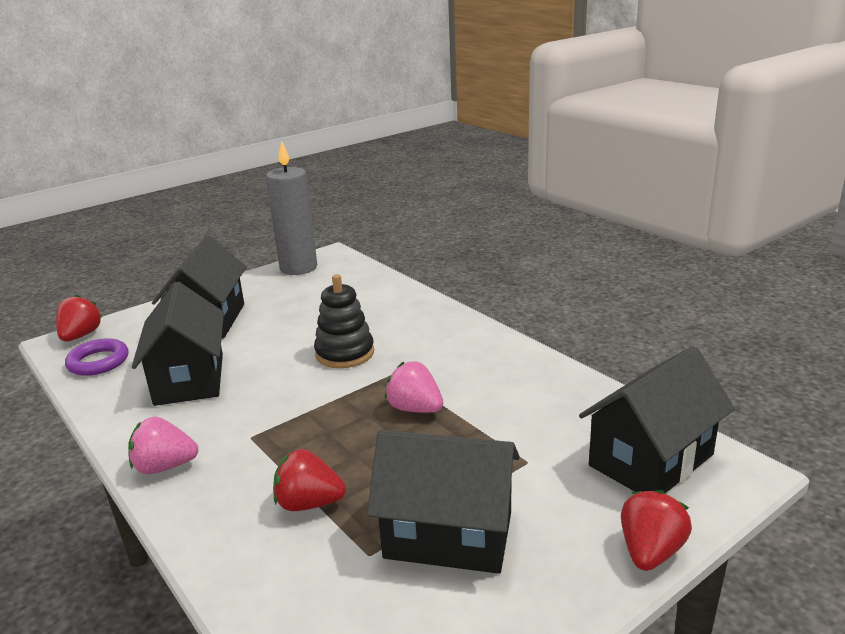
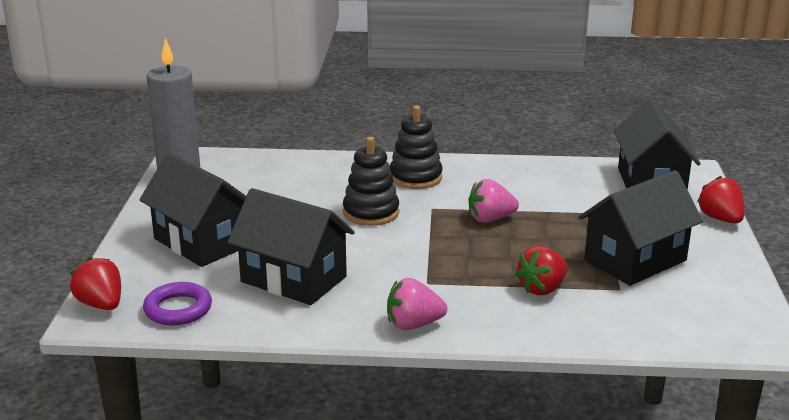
camera: 50 degrees left, 0 degrees up
pink strawberry [128,417,198,474] -> pink strawberry turned 45 degrees clockwise [387,278,447,330]
none -> black stacking toy [390,105,442,189]

